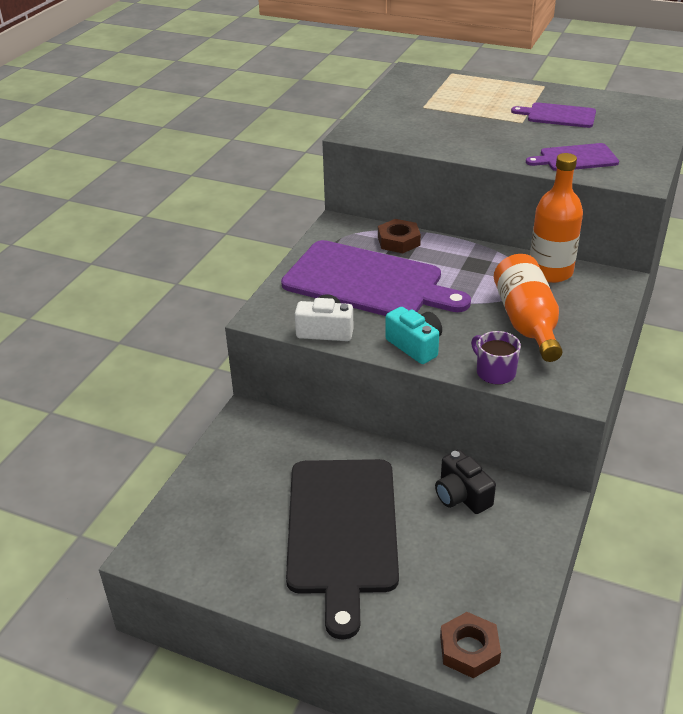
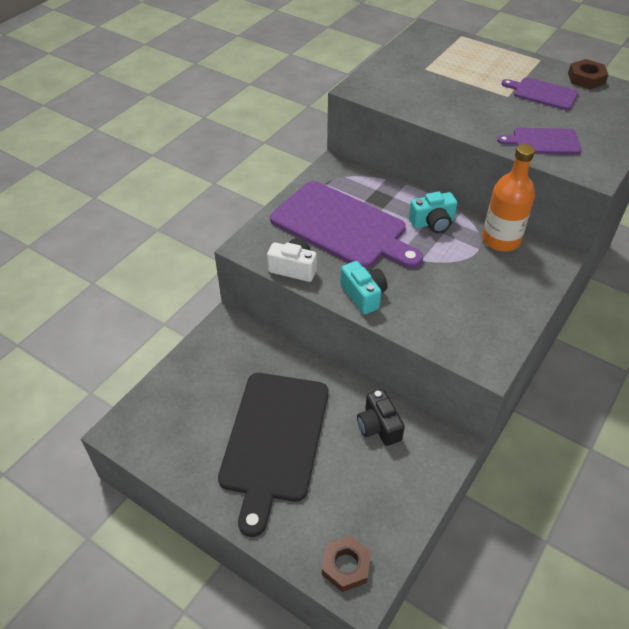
camera: 10 degrees right, 10 degrees up
brown nut [378,219,421,253] -> brown nut moved to [568,59,608,89]
purple mug [471,331,521,385] -> none
orange bottle [494,254,563,362] -> none
none -> turquoise camera [409,192,457,233]

